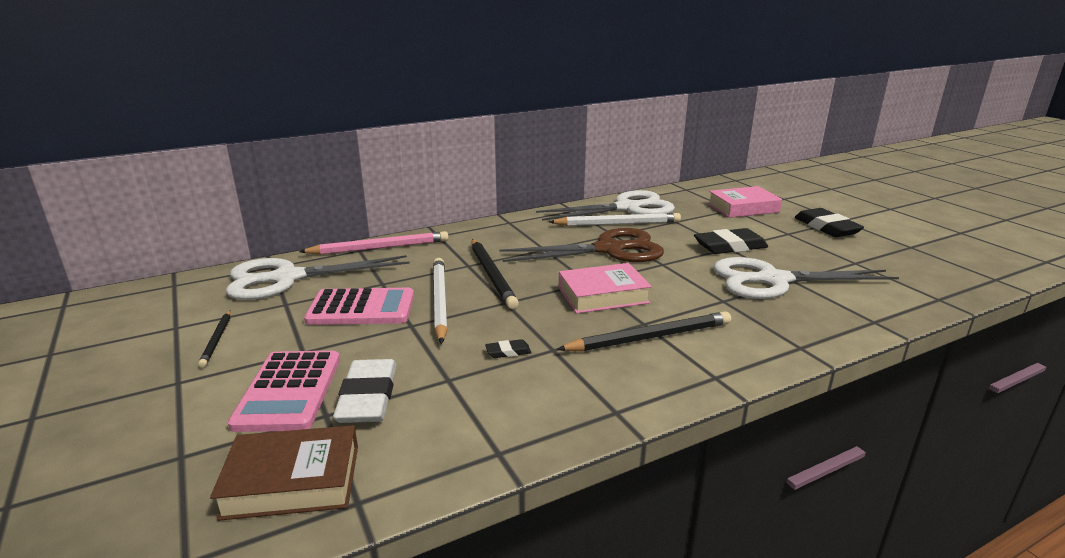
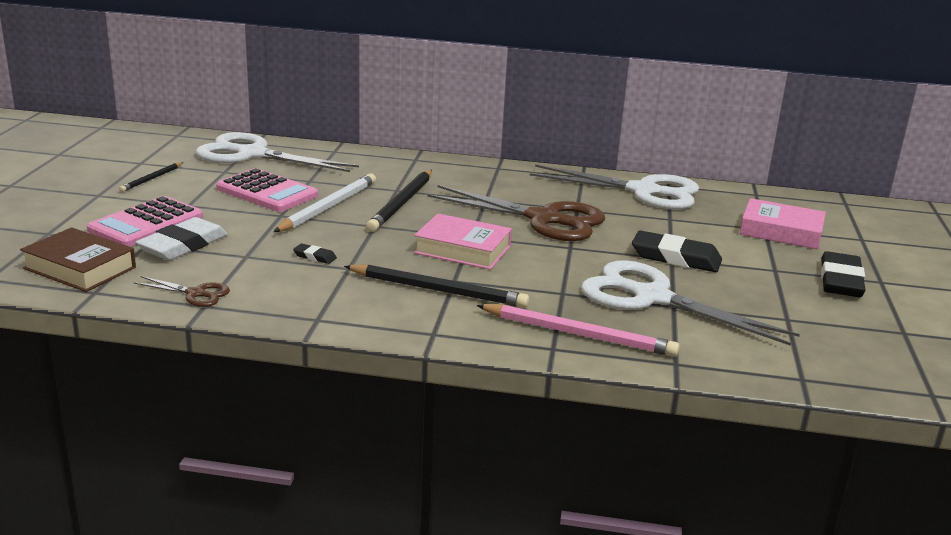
camera: 35 degrees right, 0 degrees up
pink pencil [299,231,448,255] -> pink pencil moved to [476,304,680,357]
white pencil [549,213,681,226] -> none
none -> brown scissors [133,276,230,307]

